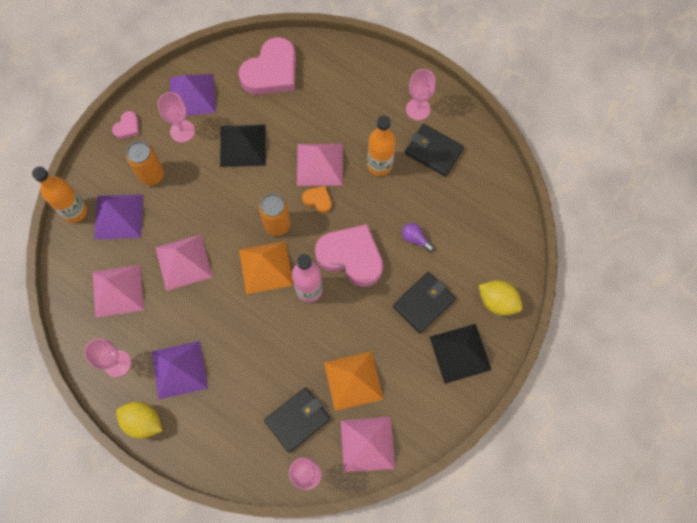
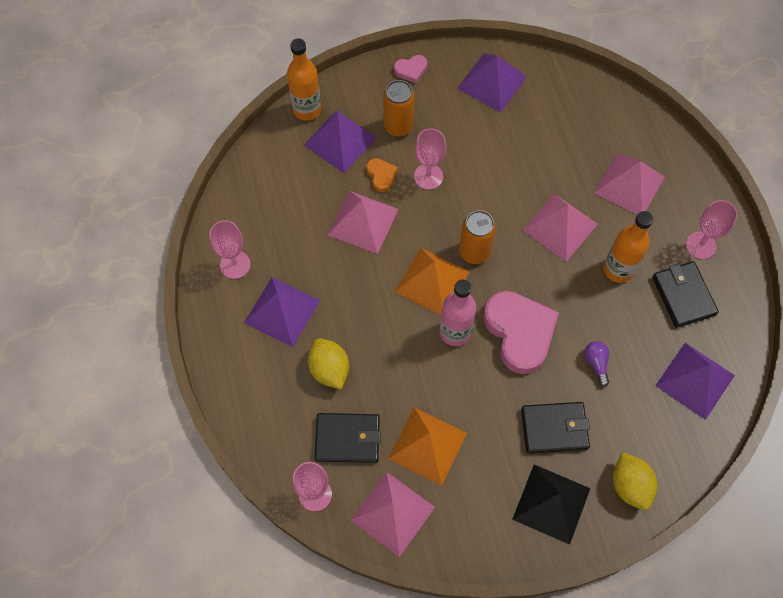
camera: 40 degrees right, 5 degrees down
pink pyramid [93,265,144,318] -> pink pyramid moved to [594,153,665,215]
yellow lemon [116,402,162,439] -> yellow lemon moved to [308,338,349,389]
pink goblet [158,92,195,143] -> pink goblet moved to [414,128,446,190]
black pyramid [220,125,266,167] -> none
pink heart [238,37,296,95] -> none
orange heart [302,186,332,213] -> orange heart moved to [366,158,397,192]
none -> purple pyramid [655,343,735,420]

